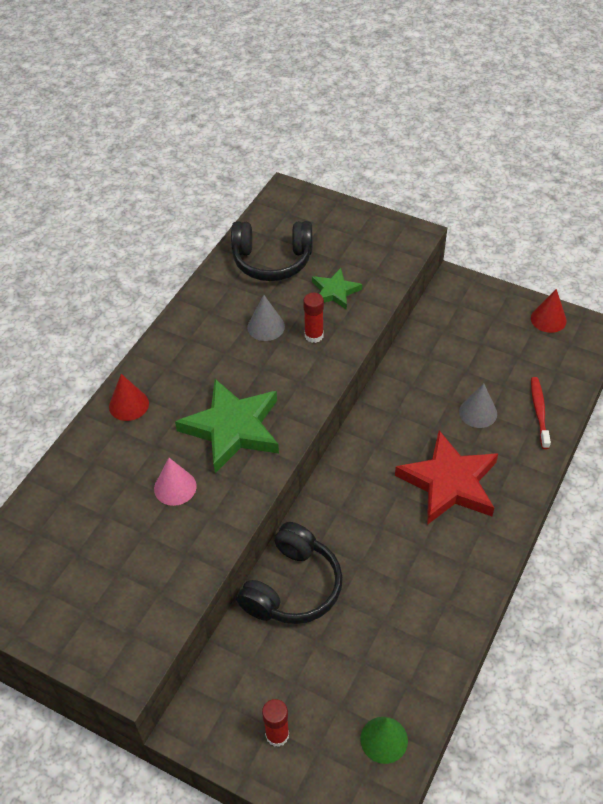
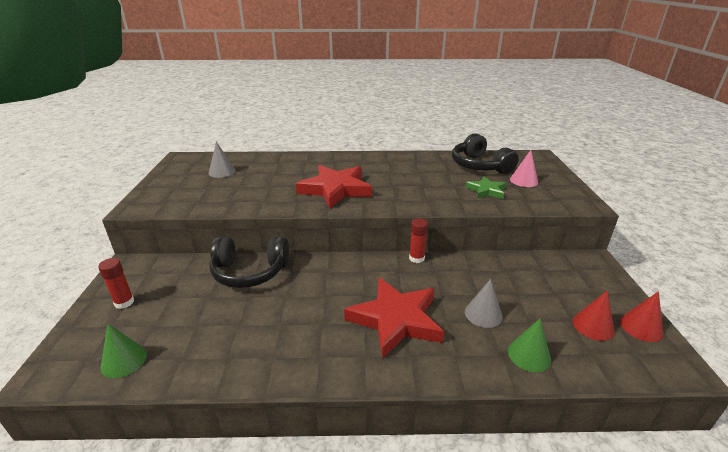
camera: 60 degrees right, 20 degrees down
red cone [109,374,149,421] -> red cone moved to [573,290,615,341]
pink cone [154,458,197,506] -> pink cone moved to [510,150,538,187]
green star [175,379,279,473] -> red star [296,165,372,208]
grey cone [247,295,285,341] -> grey cone moved to [209,142,236,178]
red glue stick [303,293,324,343] -> red glue stick moved to [409,218,428,263]
red toothbrush [531,377,551,449] -> green cone [508,318,551,372]

